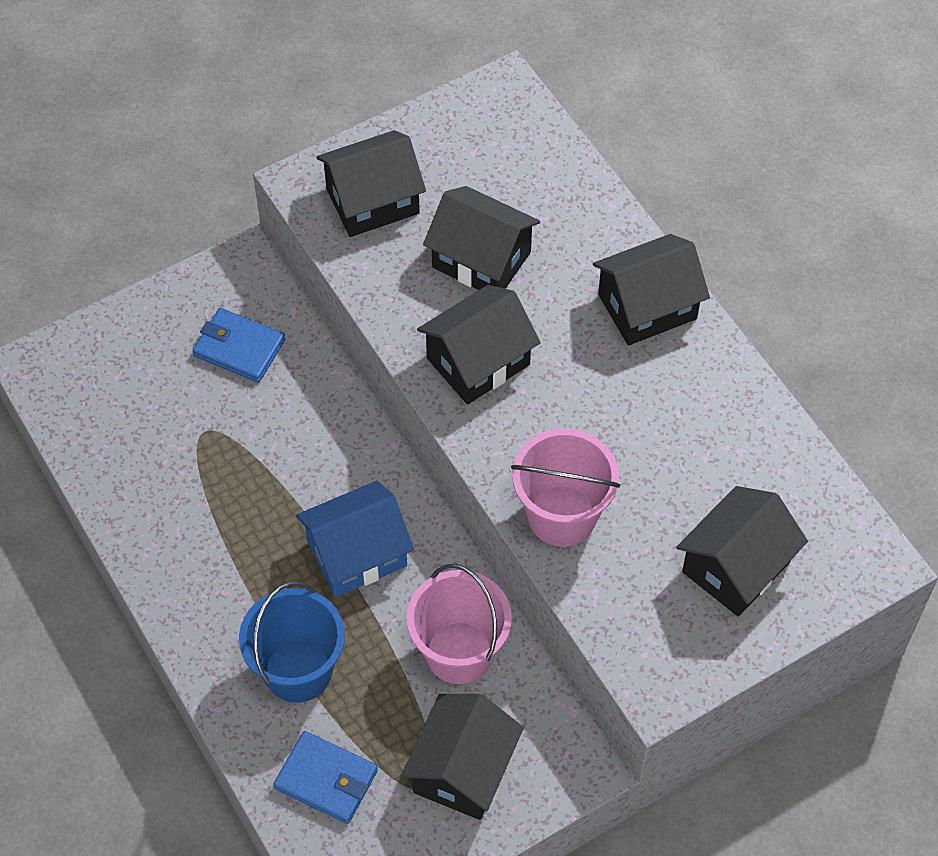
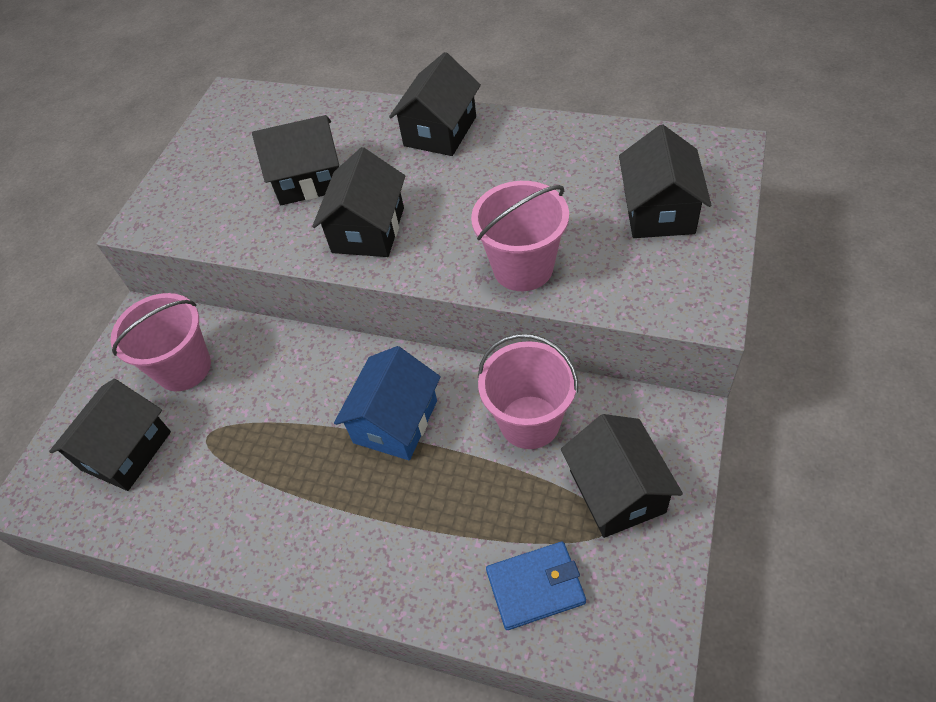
camera: 35 degrees left, 5 degrees down
blue wallet [192,308,285,382] -> pink bucket [111,293,211,391]
blue bucket [239,581,345,703] -> none
black house [316,130,426,237] -> black house moved to [49,379,171,491]

